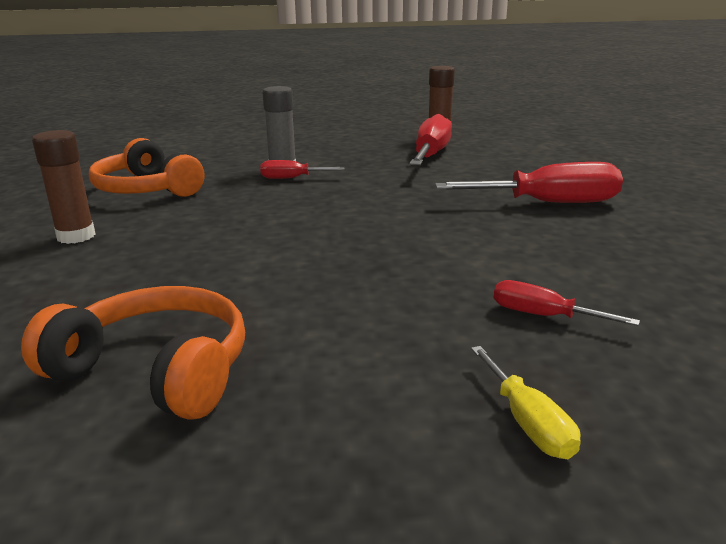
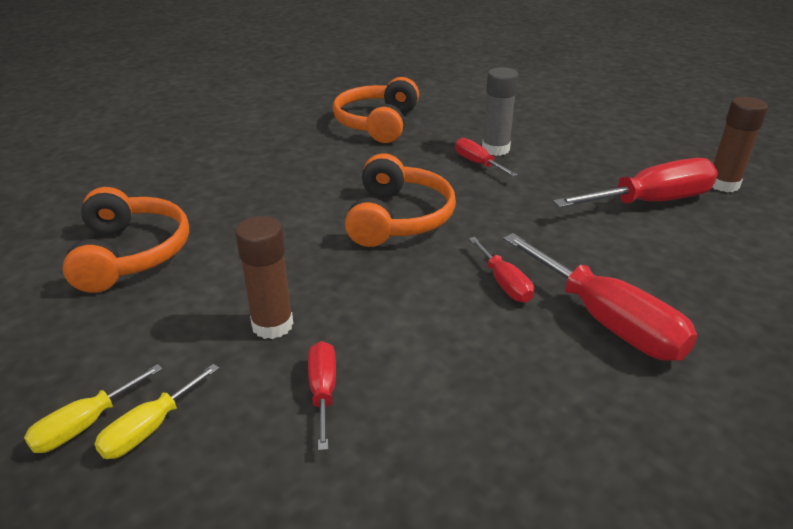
camera: 55 degrees right, 10 degrees up
brown glue stick [32,130,96,244] -> brown glue stick moved to [235,216,293,339]
none -> yellow screwdriver [24,364,163,453]
none -> orange headphones [345,153,456,247]
none -> red screwdriver [469,237,534,303]

